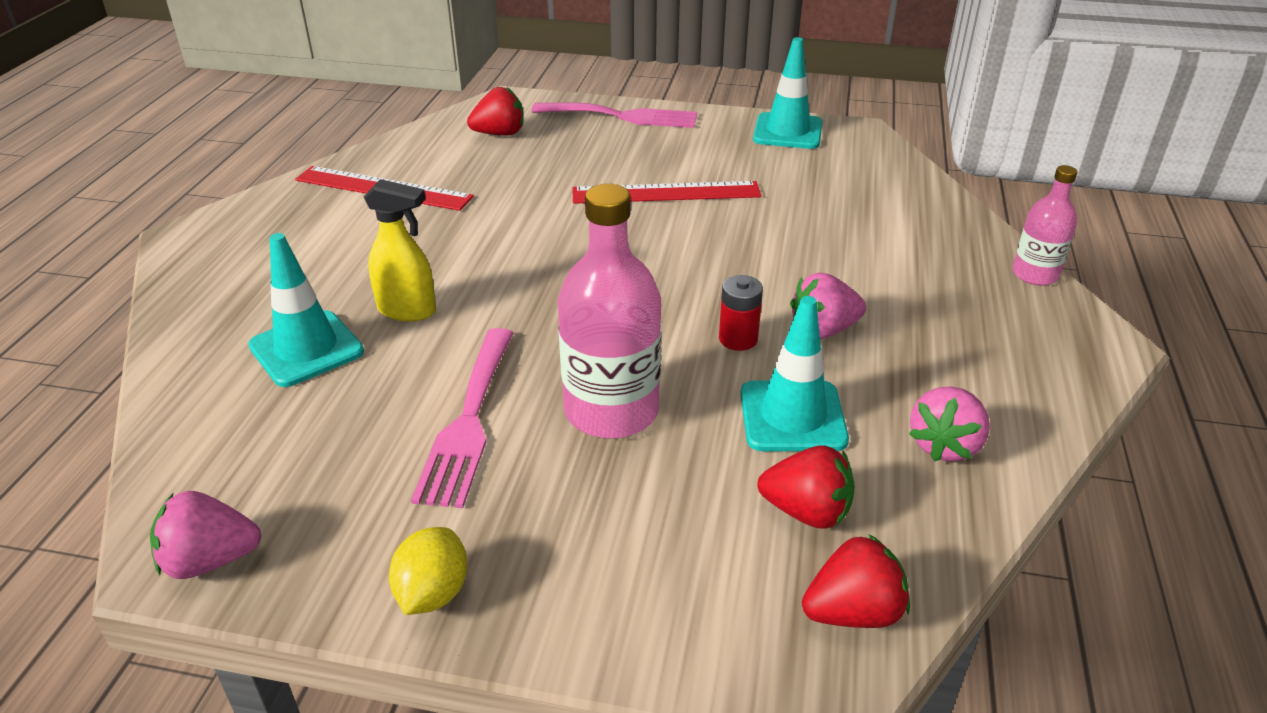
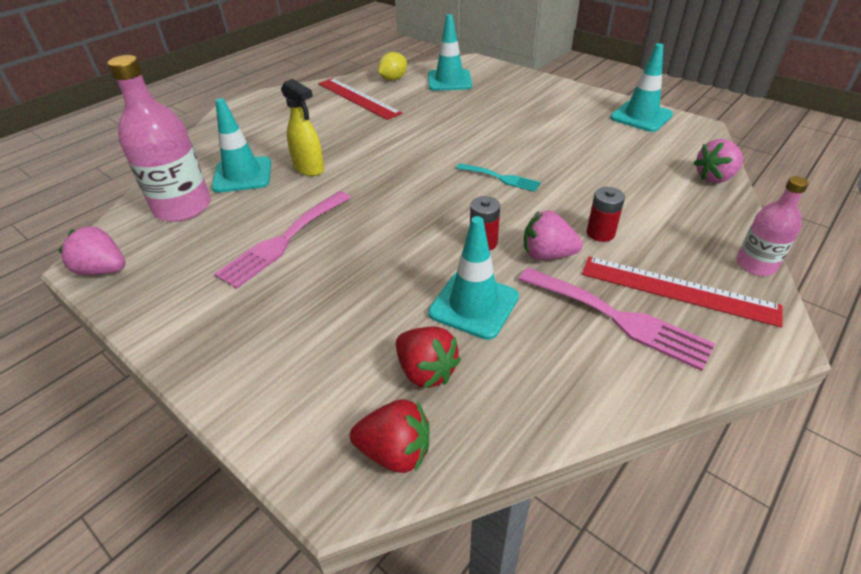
camera: 30 degrees right, 5 degrees up
yellow lemon [389,527,467,615] -> yellow lemon moved to [378,52,407,81]
red strawberry [467,87,523,136] -> turquoise traffic cone [428,14,472,91]
pink fork [532,103,697,128] -> pink fork moved to [519,268,715,371]
pink bottle [558,184,662,438] -> pink bottle moved to [108,55,211,222]
red ruler [572,181,761,204] -> red ruler moved to [582,257,783,327]
pink strawberry [909,386,990,462] -> pink strawberry moved to [694,139,743,183]
none -> turquoise fork [456,163,541,192]
none -> red battery [587,187,625,242]

